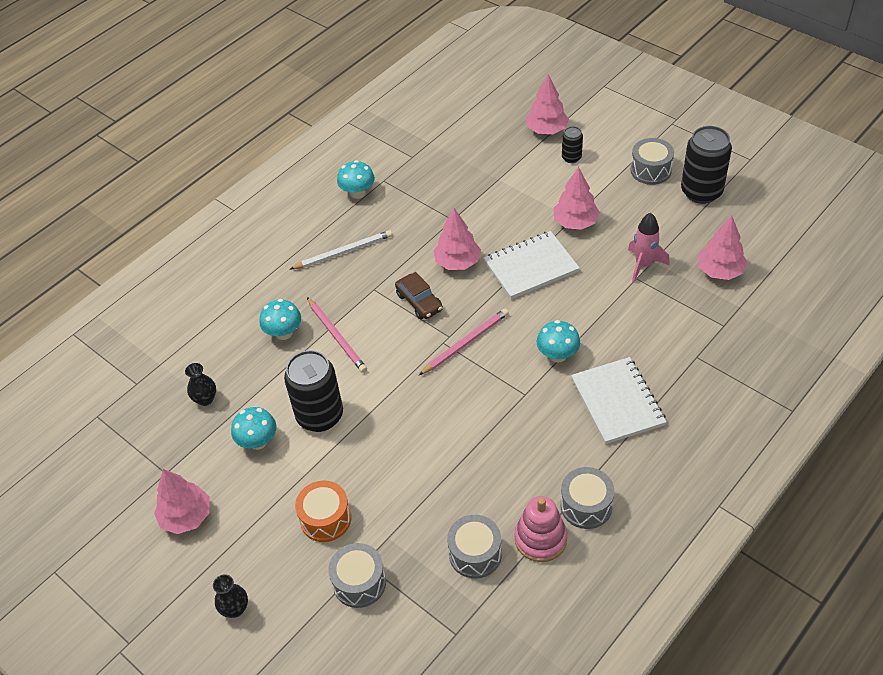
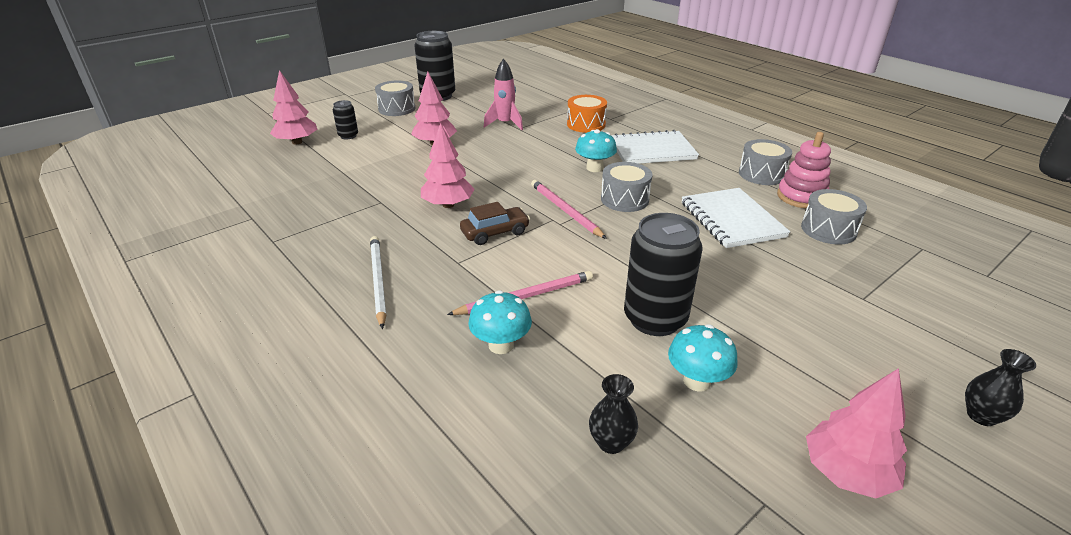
camera: 85 degrees left, 15 degrees down
orange drum [295,481,351,542] -> orange drum moved to [567,95,607,133]
grey drum [328,543,386,608] -> grey drum moved to [601,162,652,212]
turquoise mushroom [337,160,375,199] -> none
white notebook [484,231,580,299] -> white notebook moved to [682,188,790,248]
pink tree [698,215,747,280] -> none

